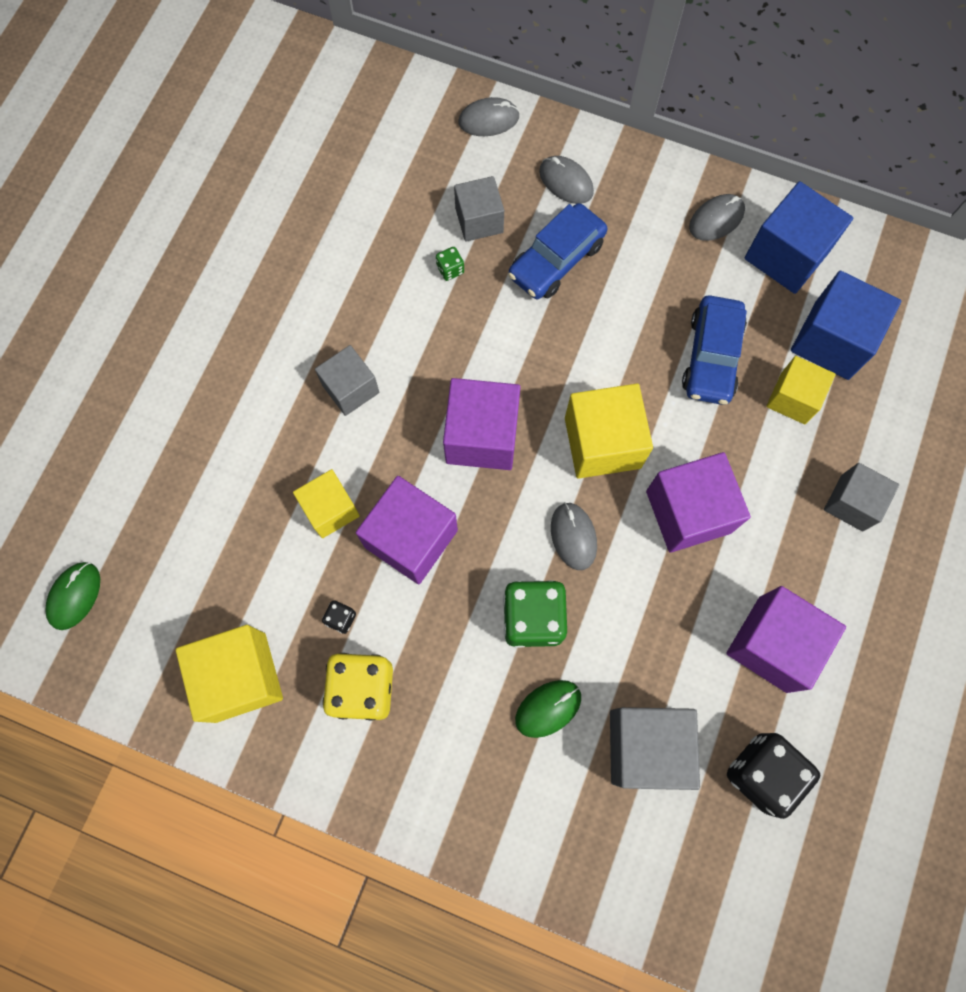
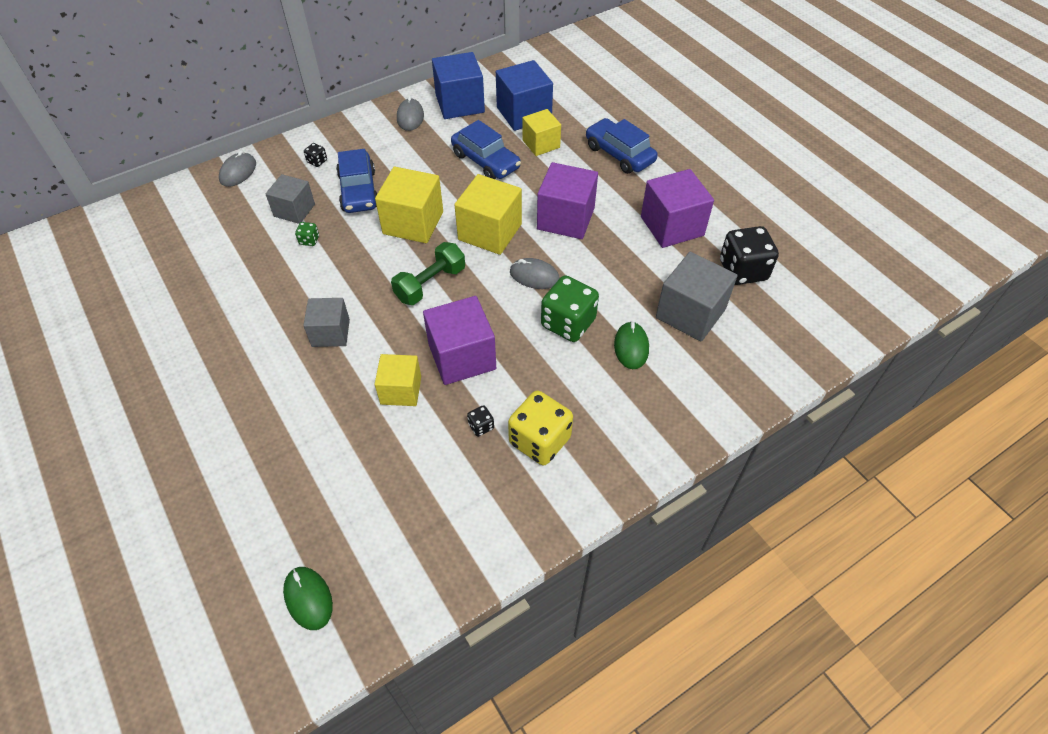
camera: 55 degrees left, 20 degrees down
yellow cube [176,625,283,723] -> yellow cube moved to [375,167,443,243]
purple cube [443,378,521,470] -> green dumbbell [391,242,465,305]
grey mouse [539,156,594,204] -> black dice [304,143,327,167]
grey cube [824,463,899,531] -> blue car [586,118,658,174]

